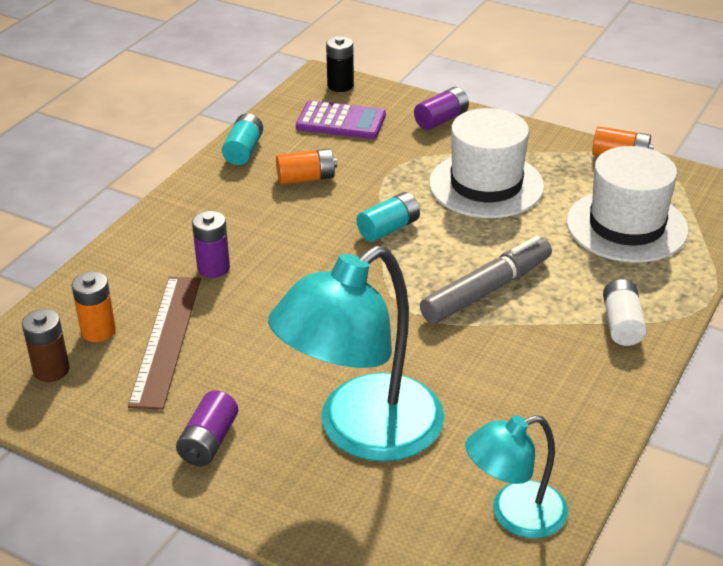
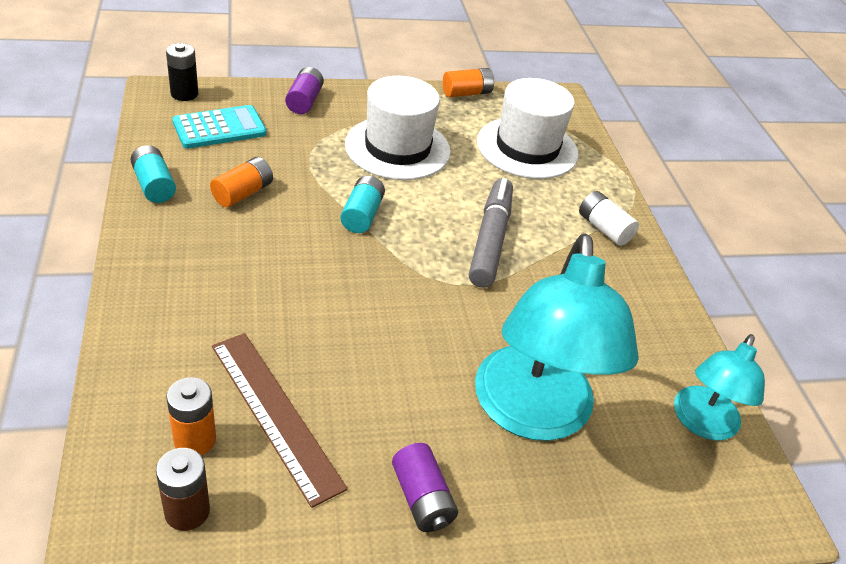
camera: 45 degrees left, 5 degrees up
purple battery [192,211,230,278] -> none
purple calculator [296,100,386,139] -> turquoise calculator [172,105,267,149]

